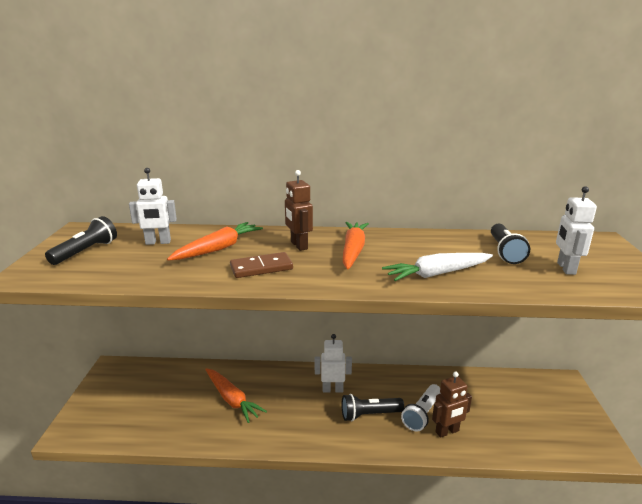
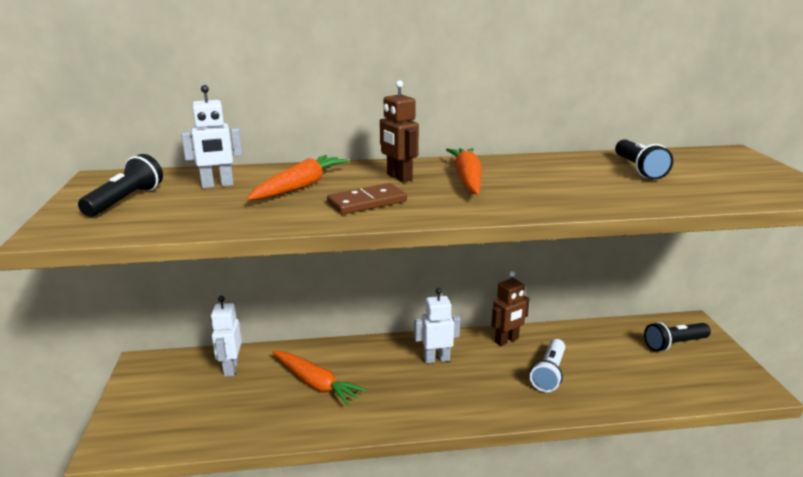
camera: 10 degrees left, 0 degrees up
black flashlight [341,394,404,421] -> black flashlight moved to [644,322,711,352]
white carrot [382,253,493,281] -> none
brown robot [432,372,472,438] -> brown robot moved to [491,271,530,346]
white robot [556,186,597,275] -> white robot moved to [211,296,241,376]

